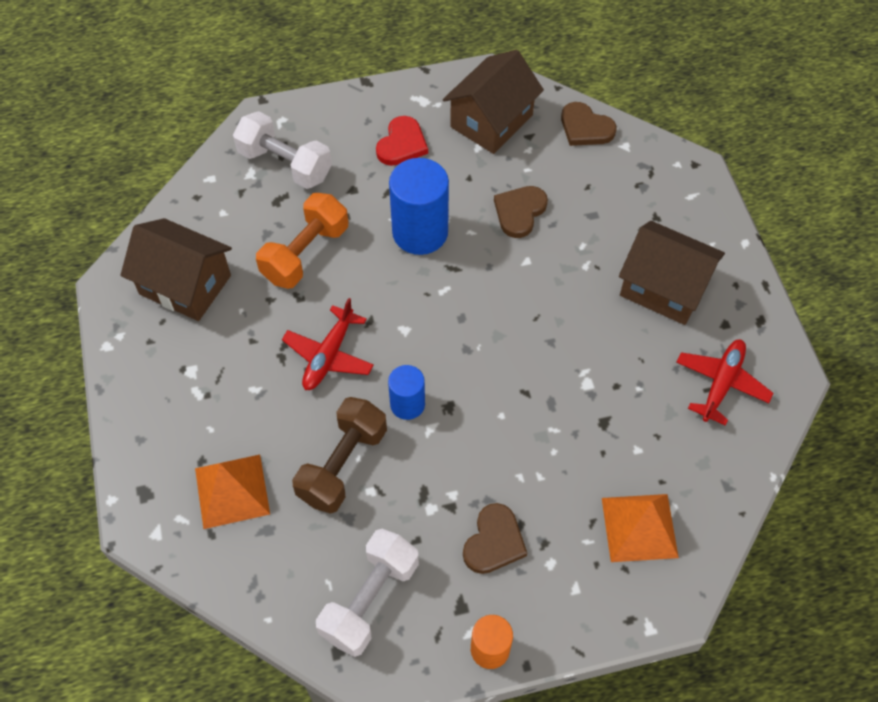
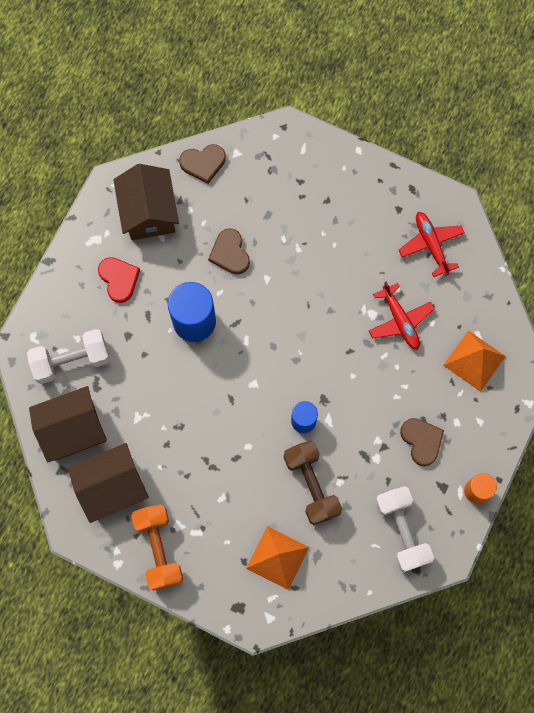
camera: 50 degrees left, 15 degrees up
orange dumbbell [256,193,348,289] -> orange dumbbell moved to [131,504,183,591]
red plane [282,298,374,390] -> red plane moved to [369,281,435,350]
brown house [619,221,725,325] -> brown house moved to [29,386,107,463]

